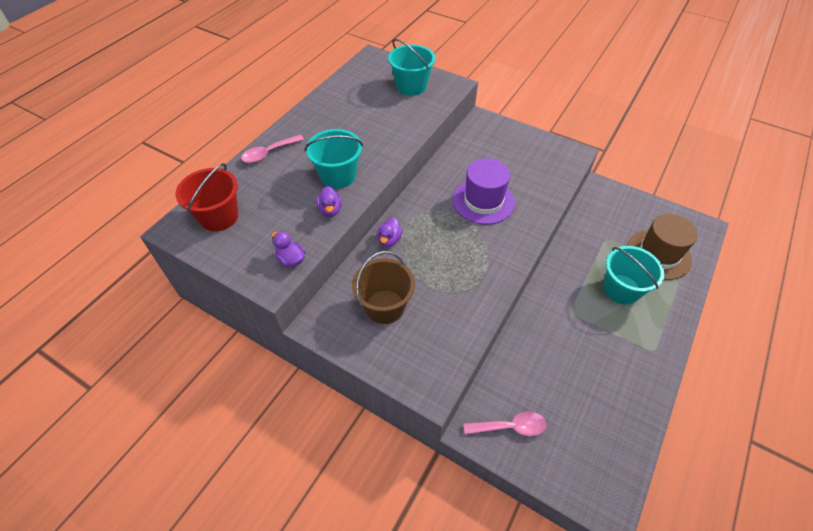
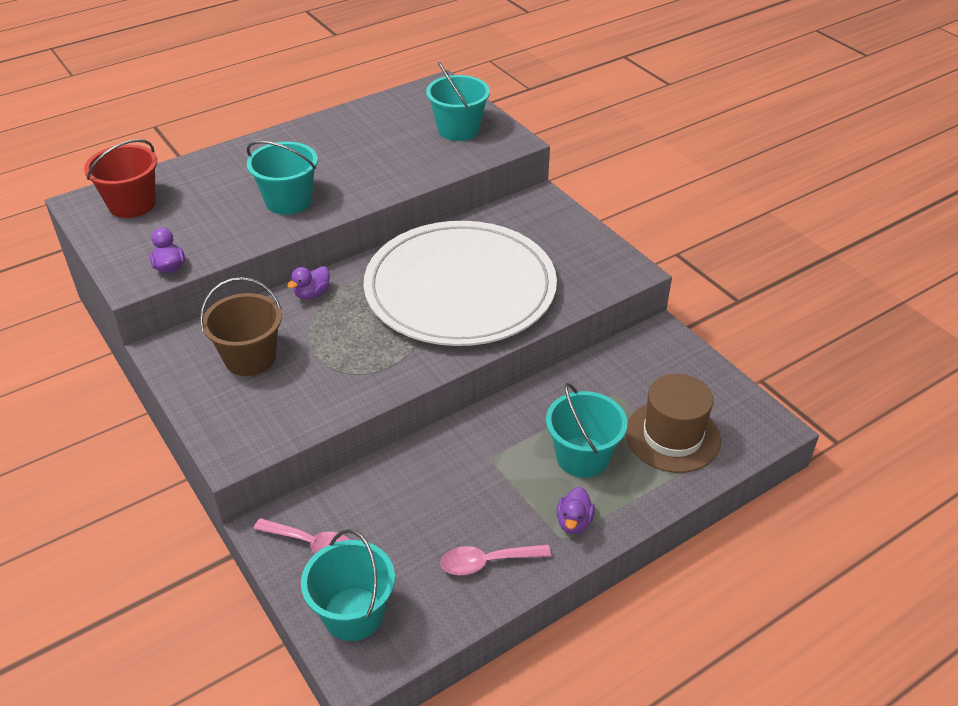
camera: 25 degrees right, 10 degrees down
pink spoon [241,135,304,163] -> pink spoon moved to [440,544,551,575]
purple duck [316,186,342,217] -> purple duck moved to [556,487,595,534]
purple hat [452,158,515,225] -> white plate [364,221,557,346]
none -> turquoise bucket [301,529,395,641]

